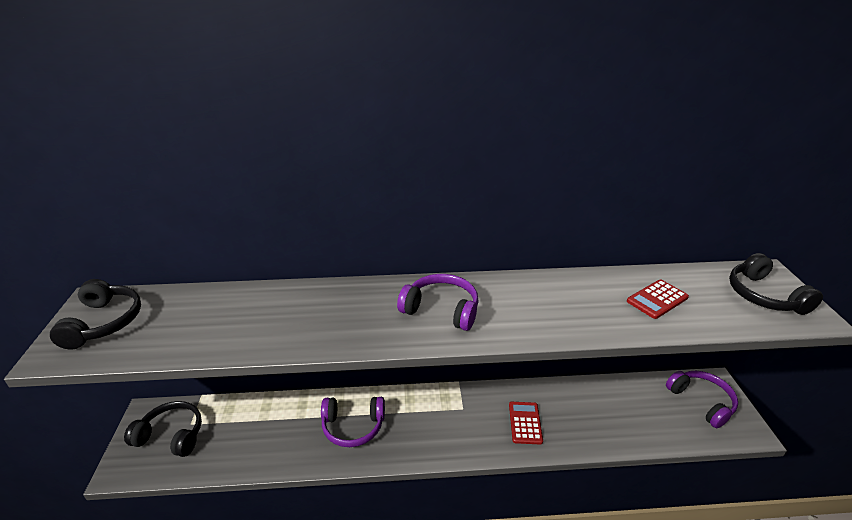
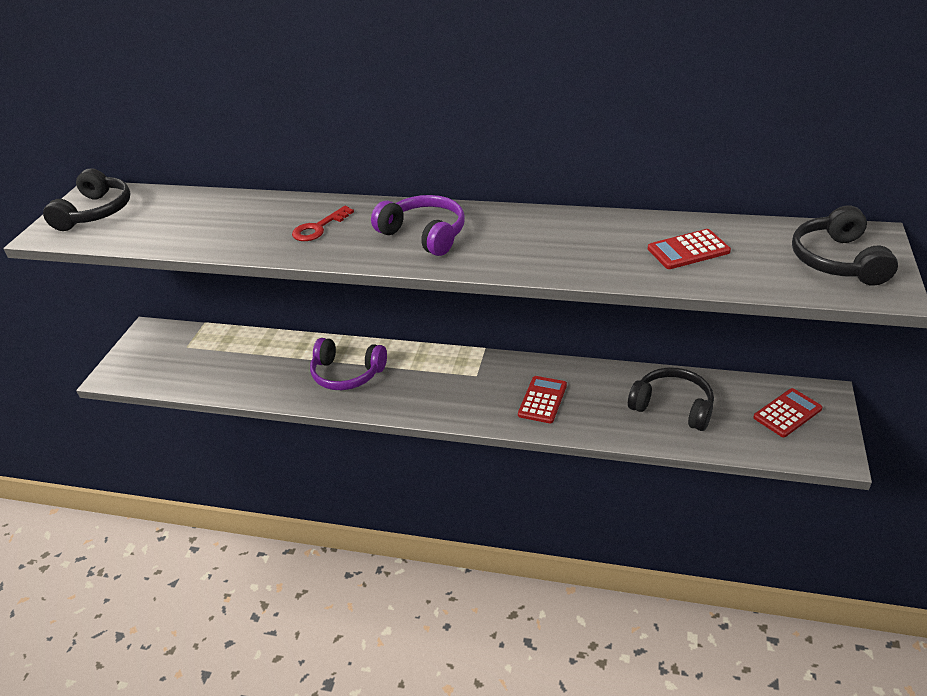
camera: 20 degrees right, 5 degrees up
black headphones [124,401,202,457] -> black headphones moved to [628,368,714,431]
purple headphones [666,371,738,428] -> red calculator [753,388,822,437]
none -> red key [292,206,354,241]

